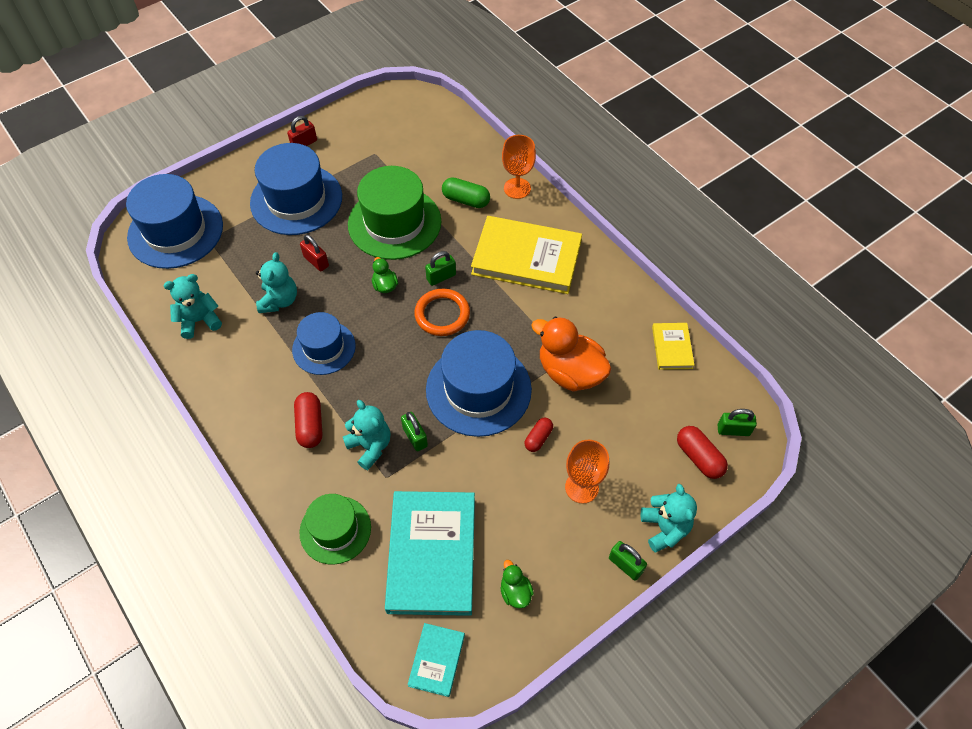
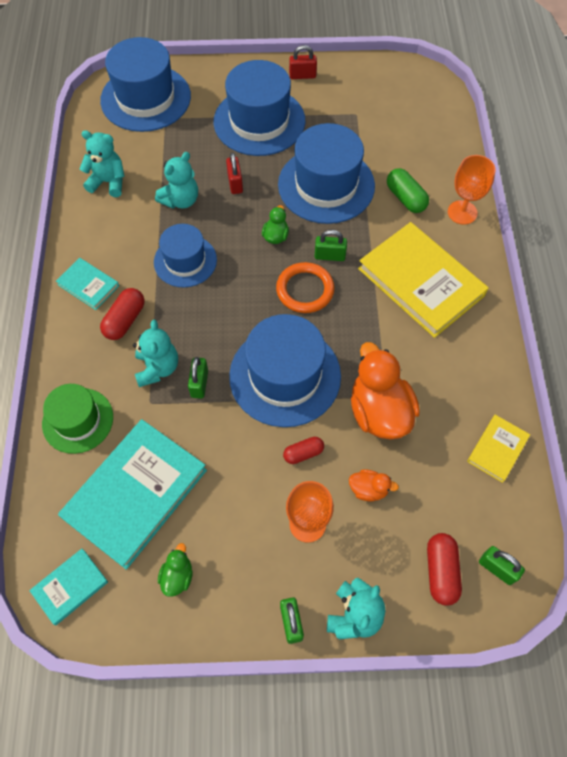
camera: 35 degrees right, 5 degrees up
green hat [348,166,441,260] -> blue hat [278,123,375,224]
none -> turquoise book [56,258,119,310]
none -> orange duck [349,469,399,502]

